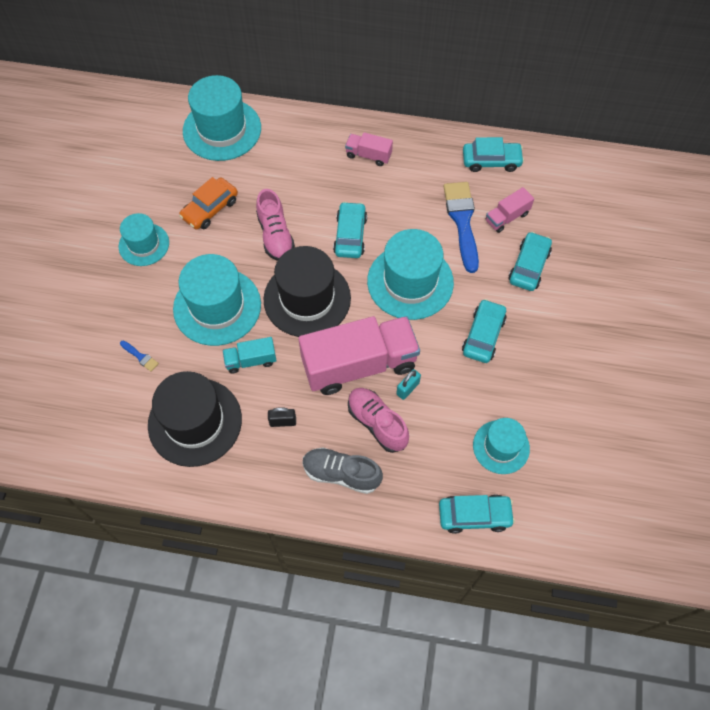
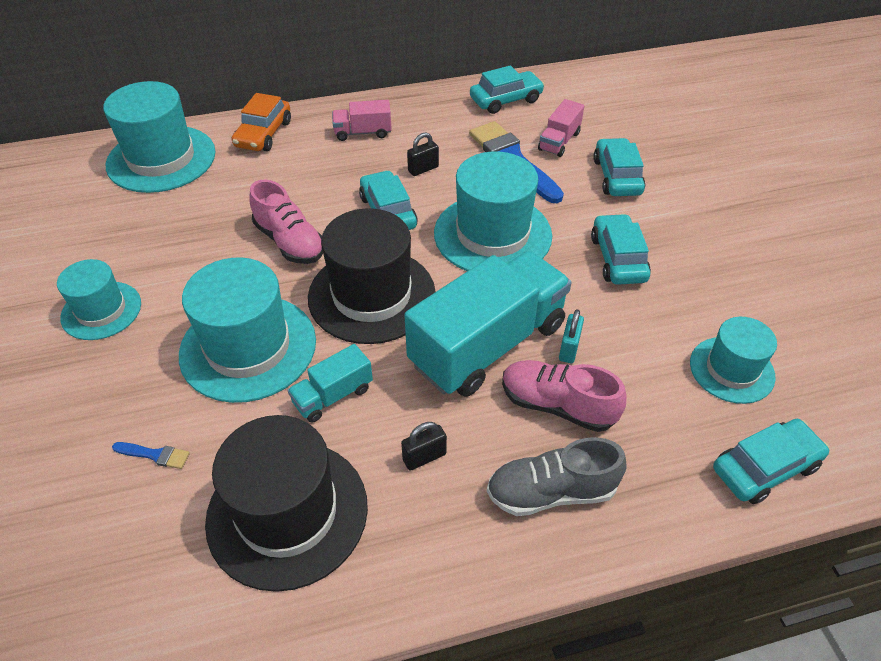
camera: 25 degrees left, 15 degrees down
orange car [179,177,238,229] -> orange car moved to [232,93,291,151]
pink truck [299,316,420,395] -> turquoise truck [404,251,571,397]
none -> black padlock [407,133,439,176]

